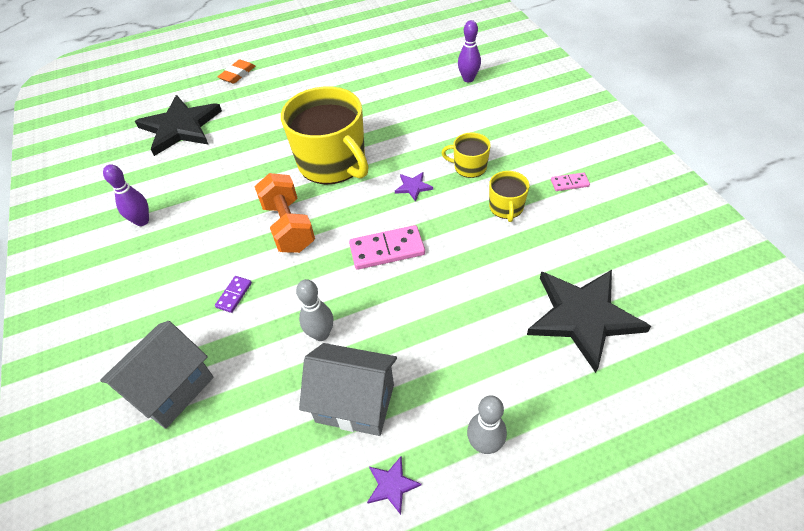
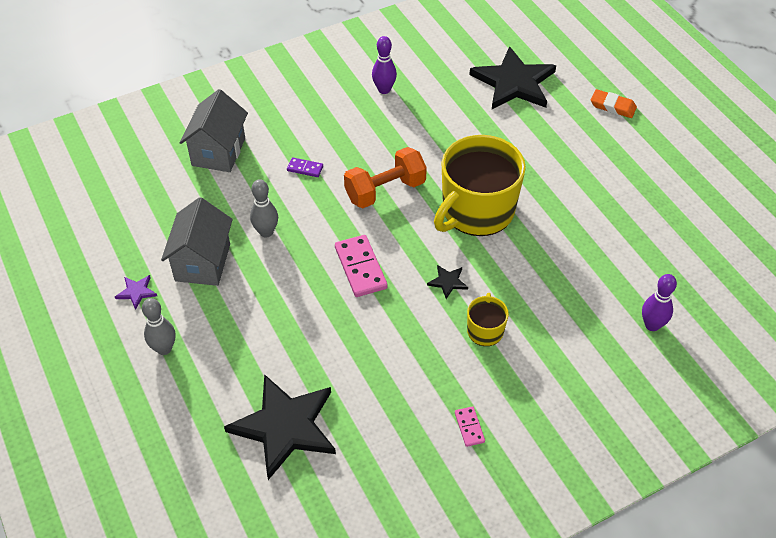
camera: 80 degrees right, 0 degrees up
grey house [100,321,214,429] -> grey house turned 75 degrees clockwise [180,89,248,172]
purple star [395,172,433,202] -> black star [427,265,468,299]
yellow mug [489,171,529,222] -> none

